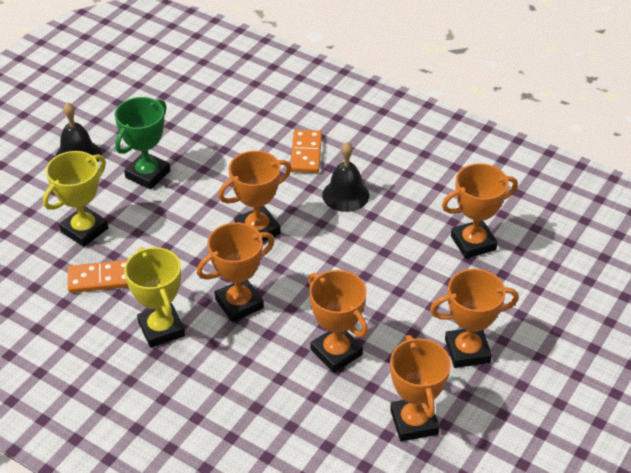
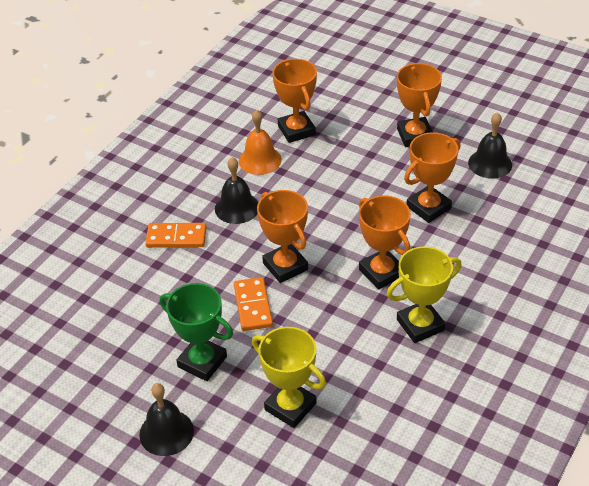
camera: 90 degrees left, 0 degrees up
orange domino [68,260,128,293] -> orange domino moved to [234,277,273,331]
orange trophy [390,335,451,442] -> black bell [468,112,512,179]
none -> orange bell [239,109,282,175]

